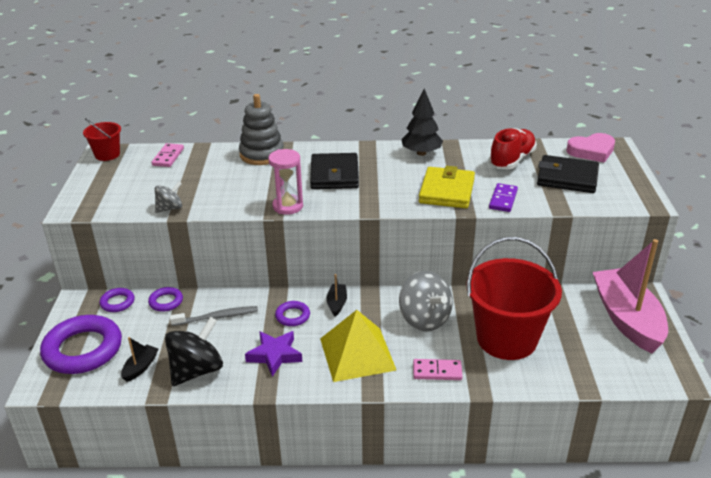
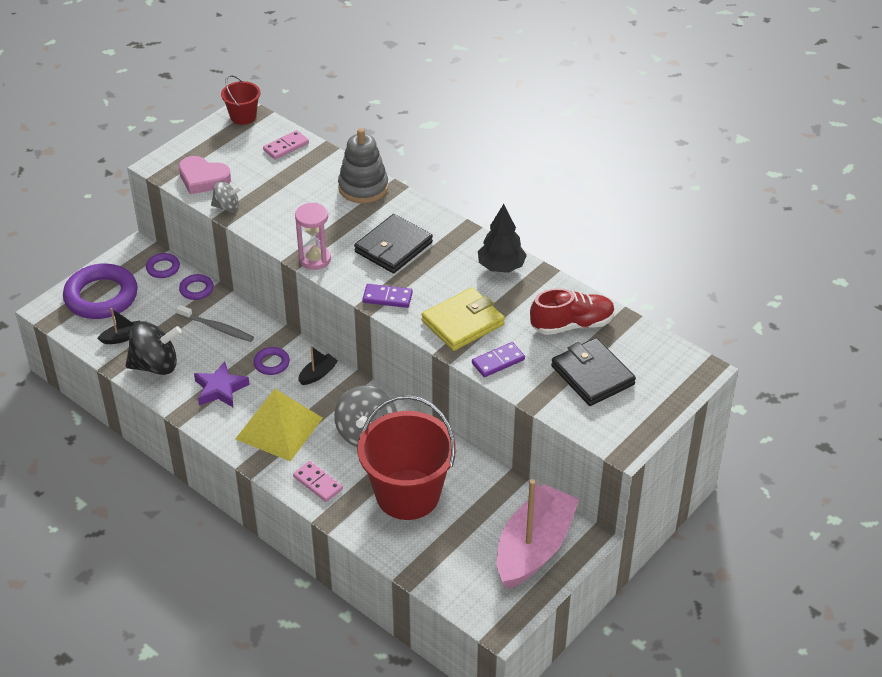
camera: 40 degrees right, 10 degrees up
pink heart [566,133,615,163] -> pink heart moved to [179,156,231,194]
none -> purple domino [362,284,413,308]

